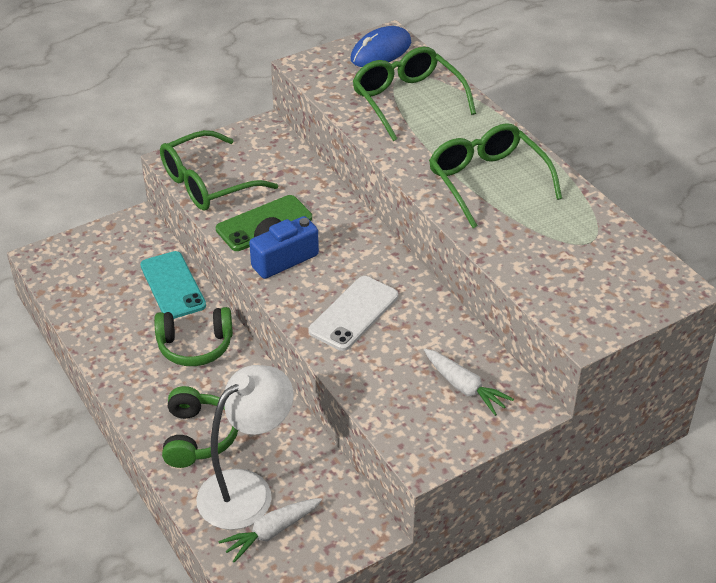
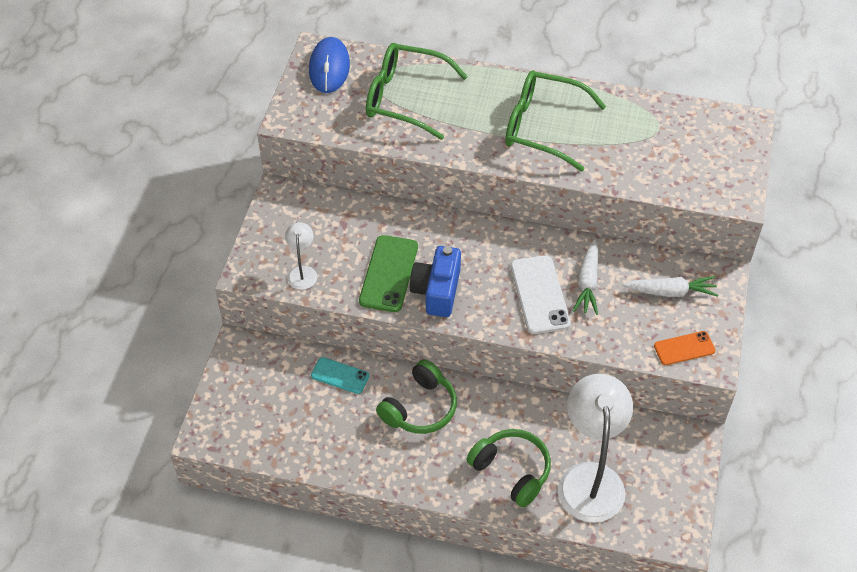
camera: 45 degrees left, 10 degrees up
turquoise phone [140,251,206,319] -> turquoise phone [311,357,369,394], size x0.61
green glasses [160,130,278,211] -> white lamp [285,222,317,290]
white carrot [218,498,322,563] -> white carrot moved to [573,239,598,315]
none -> orange phone [654,331,715,365]

